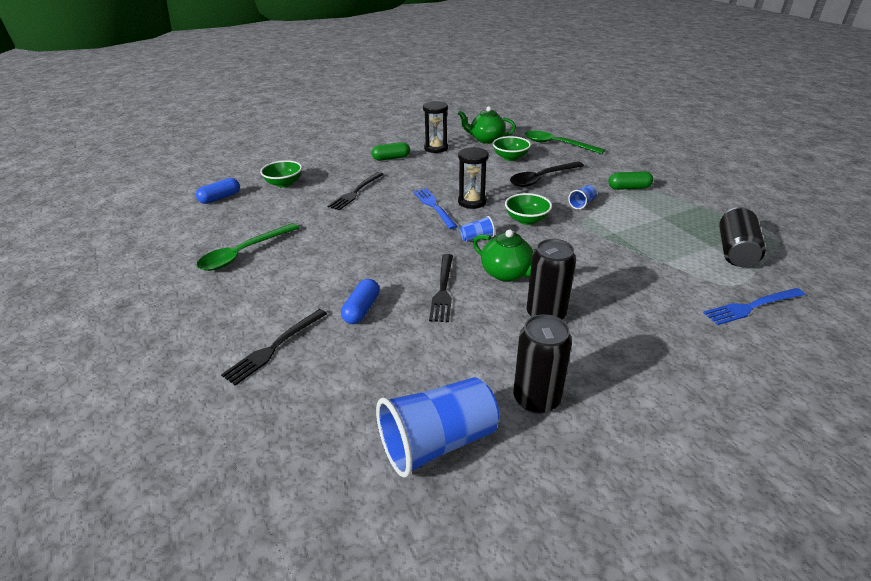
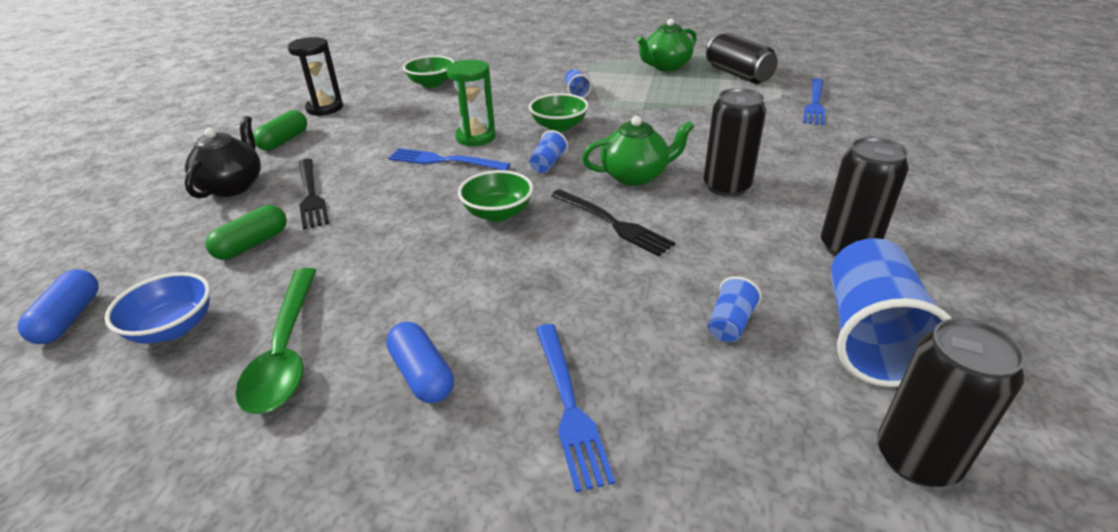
camera: 50 degrees left, 0 degrees up
black fork [221,309,327,386] -> blue fork [536,324,615,492]
green bowl [260,160,302,187] -> green bowl moved to [458,170,533,222]
blue capsule [341,279,379,324] -> blue capsule moved to [386,322,454,403]
green teapot [458,106,516,144] -> green teapot moved to [636,18,697,71]
black hourglass [458,147,489,209] -> green hourglass [446,60,495,147]
black spoon [510,161,584,187] -> none
green spoon [525,131,605,154] -> none
green capsule [608,171,653,190] -> green capsule moved to [205,205,287,260]
none -> blue bowl [105,272,210,344]
none -> black teapot [185,116,261,198]
none -> blue cup [708,276,762,342]
none -> black can [877,318,1025,487]

